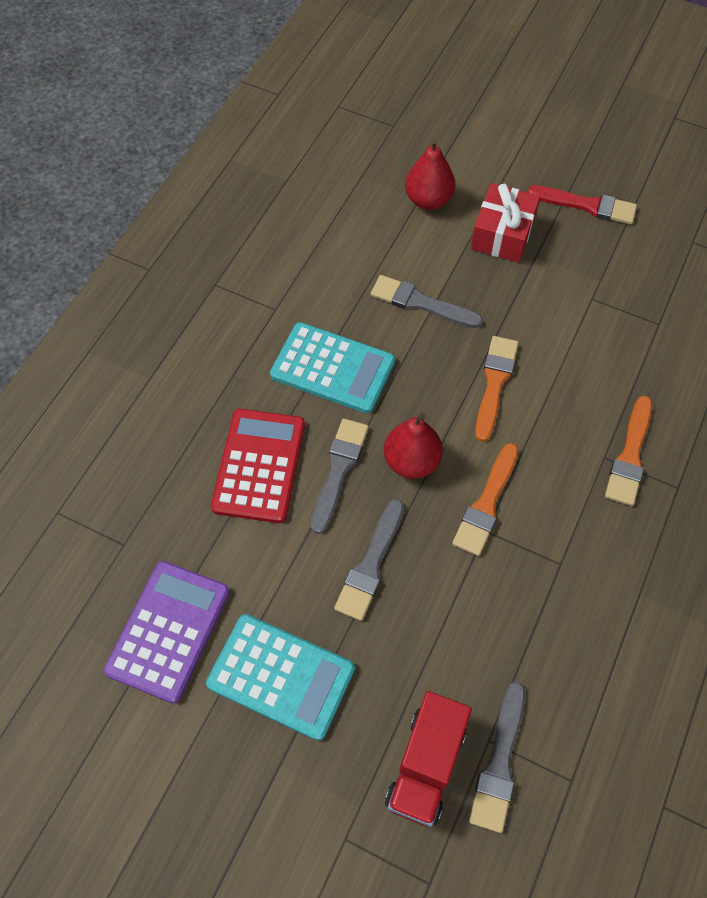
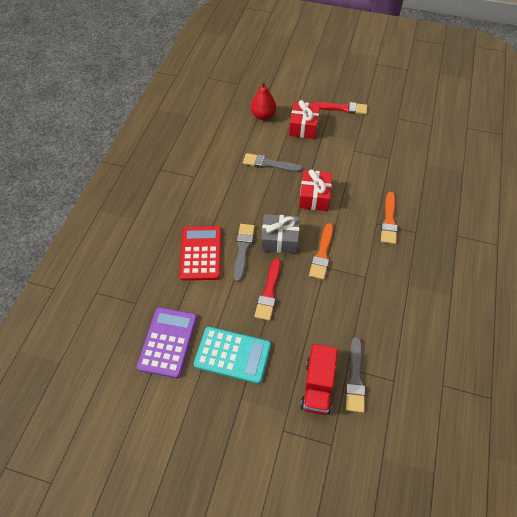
camera: 10 degrees left, 5 degrees down
turquoise calculator [270,322,395,414] -> none
grey brush [334,499,404,621] -> red brush [254,258,281,321]
red pear [384,413,443,479] -> grey gift [261,214,300,253]
orange brush [475,336,519,442] -> red gift [299,169,332,211]

